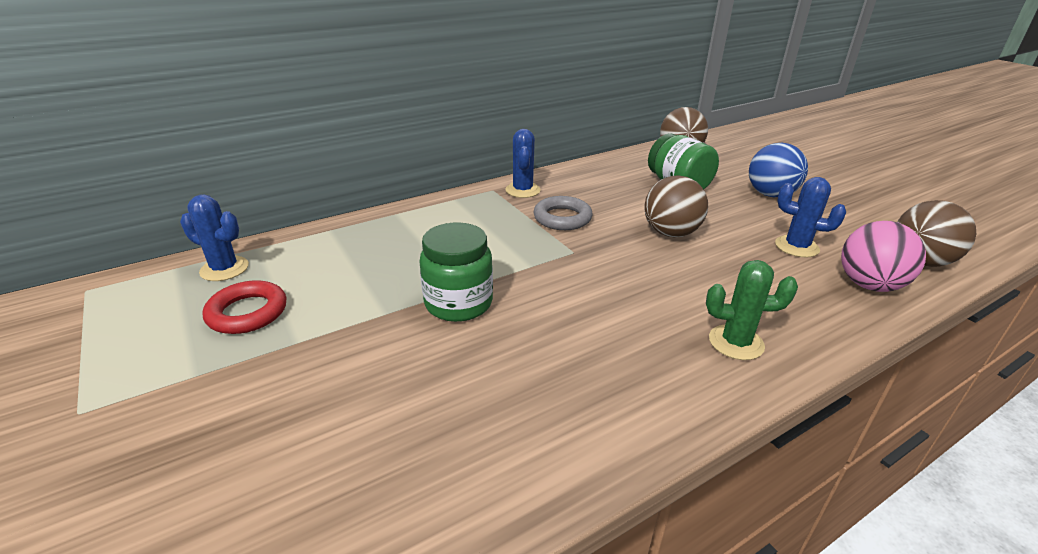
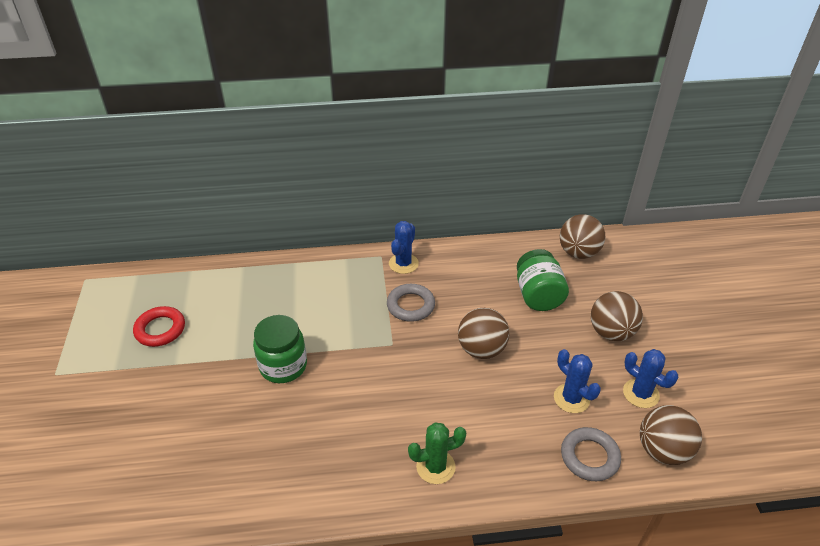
camera: 25 degrees right, 10 degrees up
blue cactus [180,195,249,281] -> blue cactus moved to [623,349,679,408]
green cactus [706,260,798,360] -> green cactus turned 45 degrees counterclockwise [408,422,466,484]
blue ball [749,143,808,197] -> brown ball [591,291,643,341]
pink ball [841,221,926,292] -> grey ring [561,427,621,481]

